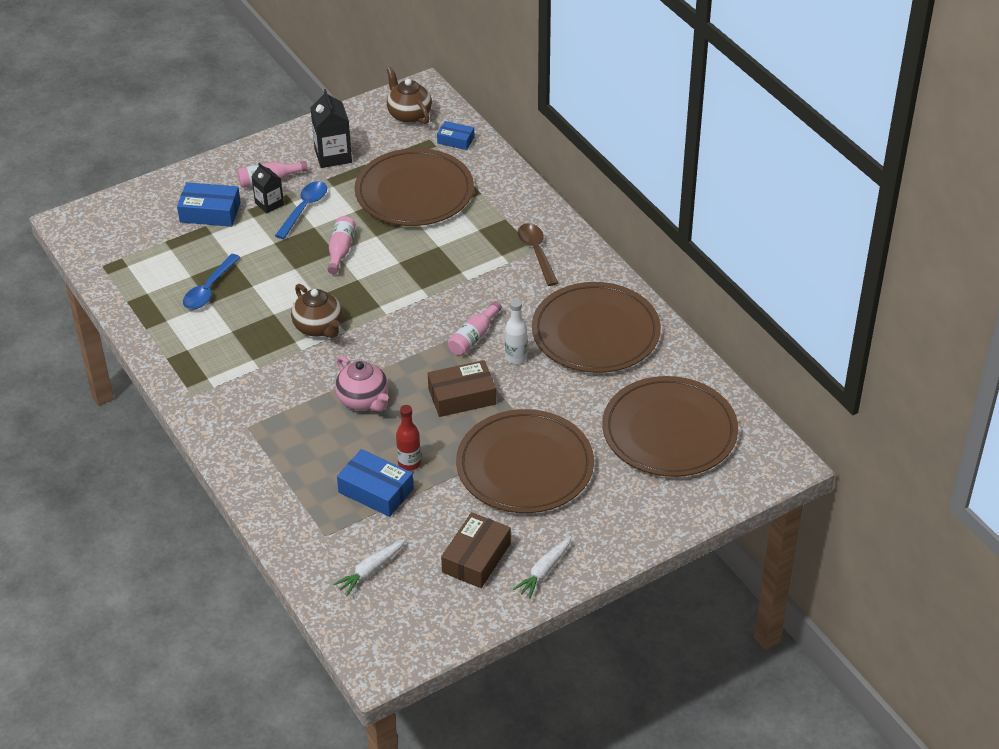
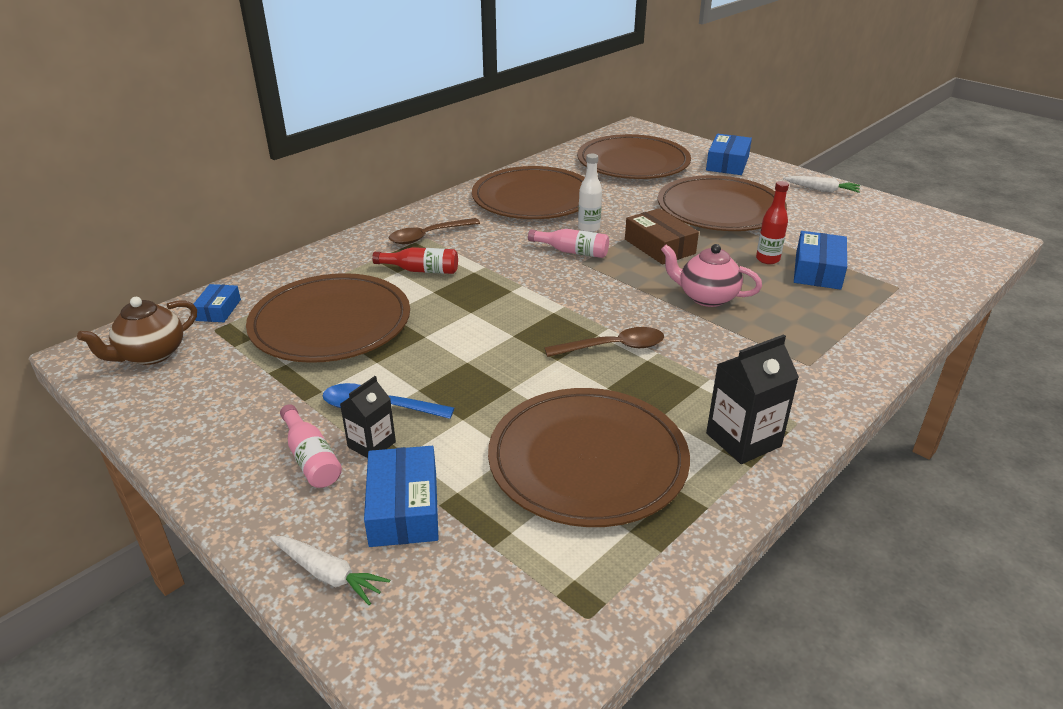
camera: 105 degrees left, 10 degrees down
blue spoon [183,254,241,309] -> brown plate [488,388,690,527]
brown teapot [291,284,342,338] -> brown spoon [544,327,664,357]
black carton [310,89,352,168] -> black carton moved to [706,334,799,464]
pink bottle [327,216,356,274] -> none
white carrot [333,539,405,596] -> white carrot moved to [270,536,390,606]
pink teapot [335,355,389,412] -> pink teapot turned 105 degrees counterclockwise [661,244,762,307]
brown box [441,512,511,588] -> none
none -> red bottle [372,247,458,274]
none -> blue box [706,134,752,175]

